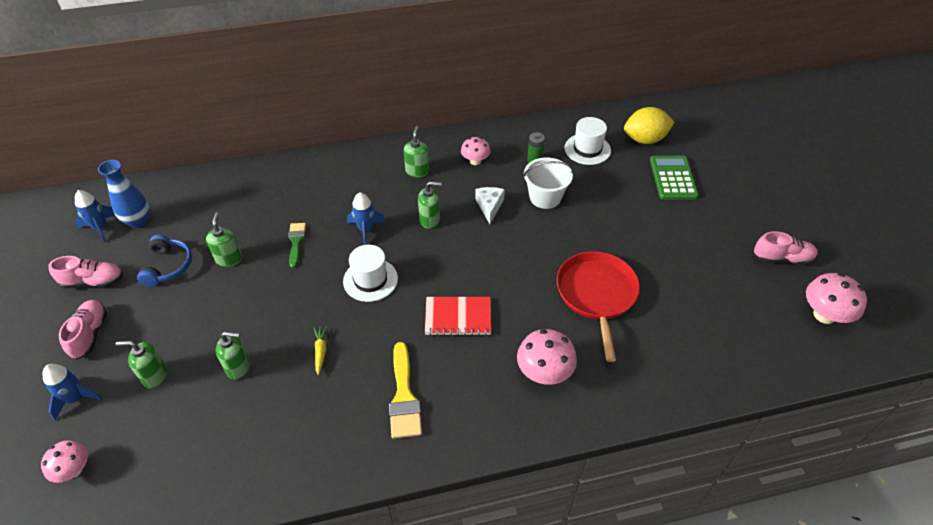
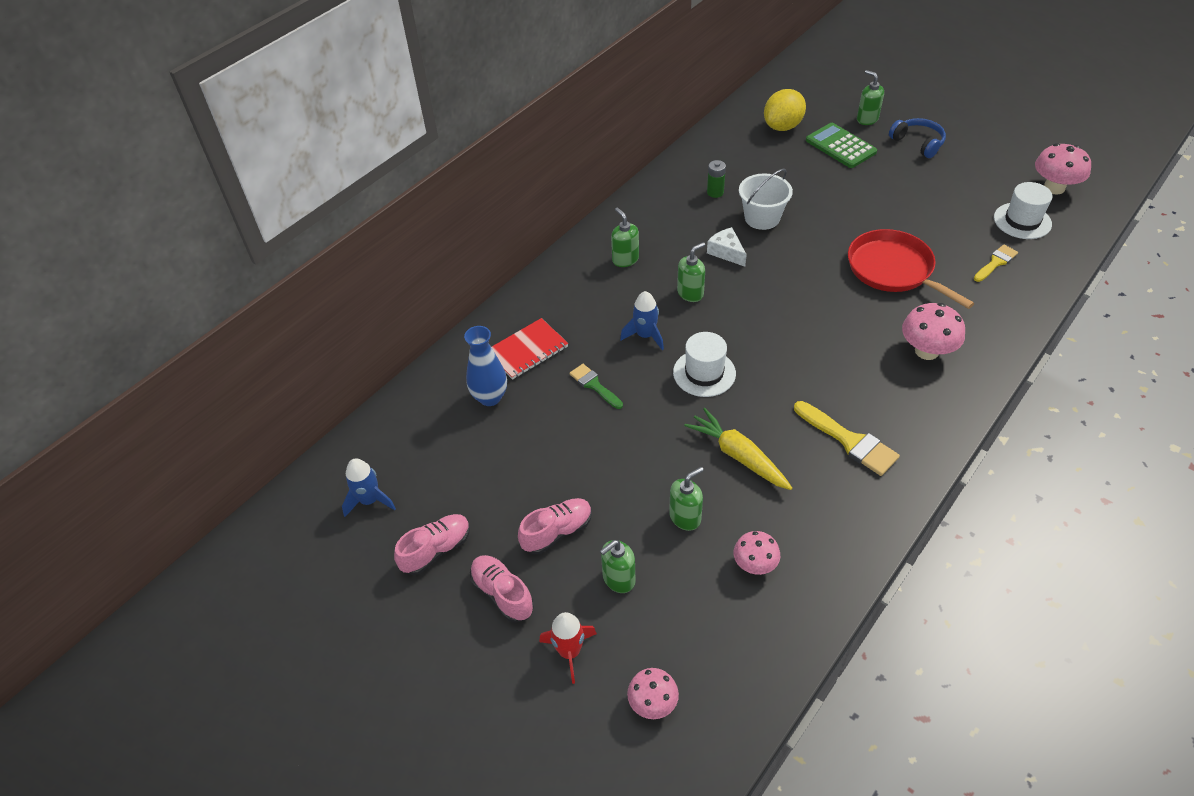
camera: 35 degrees left, 0 degrees up
blue rocket [43,364,103,420] -> red rocket [539,612,597,684]
blue vase [98,160,149,228] -> blue vase moved to [464,326,507,406]
blue headphones [137,235,192,287] -> blue headphones moved to [889,118,946,158]
green soap dispenser [206,212,242,267] -> green soap dispenser moved to [857,70,884,125]
yellow carrot [313,326,327,375] -> yellow carrot [684,408,793,490], size x1.97
red notebook [425,297,491,336] -> red notebook moved to [491,318,568,380]
pink mushroom [461,137,490,165] -> pink mushroom moved to [734,531,780,575]
white hat [565,117,611,165] -> white hat moved to [994,182,1052,239]
pink shoe [754,231,818,265] -> pink shoe moved to [518,498,592,555]
none -> yellow brush [974,244,1018,282]

